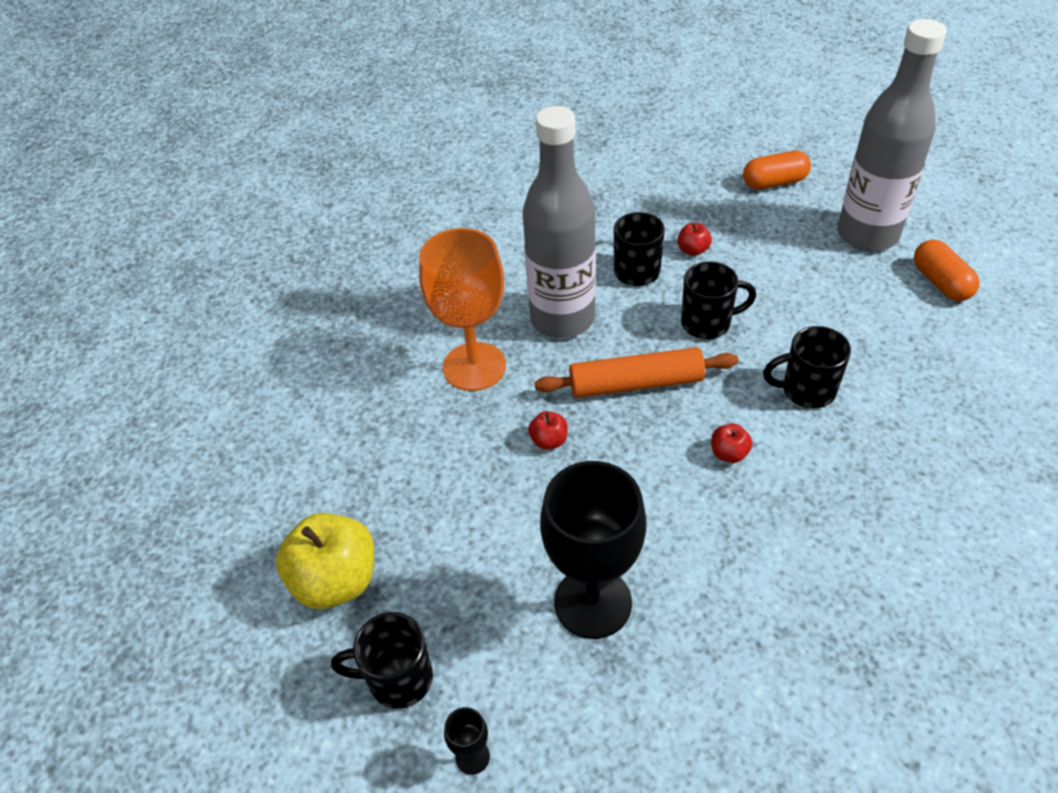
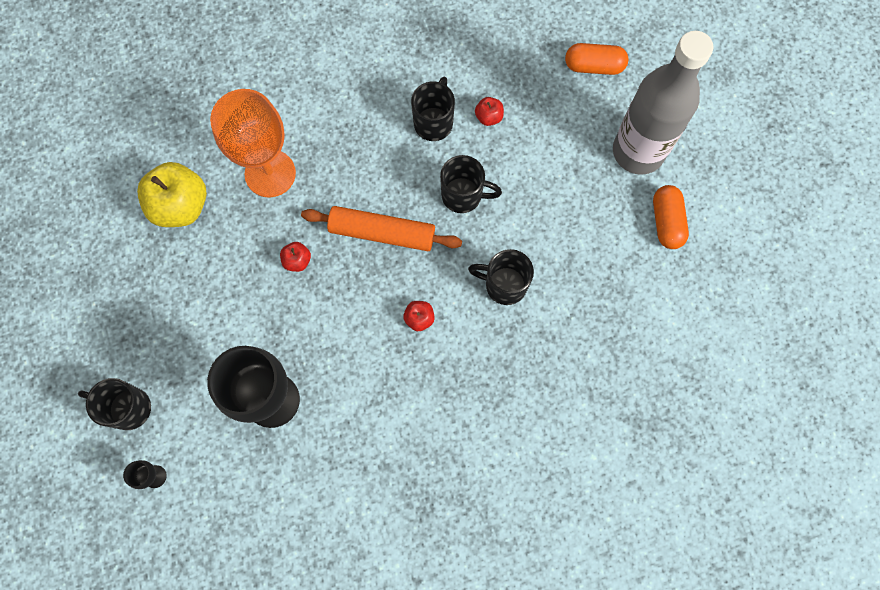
camera: 15 degrees right, 25 degrees up
yellow apple [276,513,374,609] -> yellow apple moved to [137,162,207,227]
grey bottle [523,106,596,338] -> none

